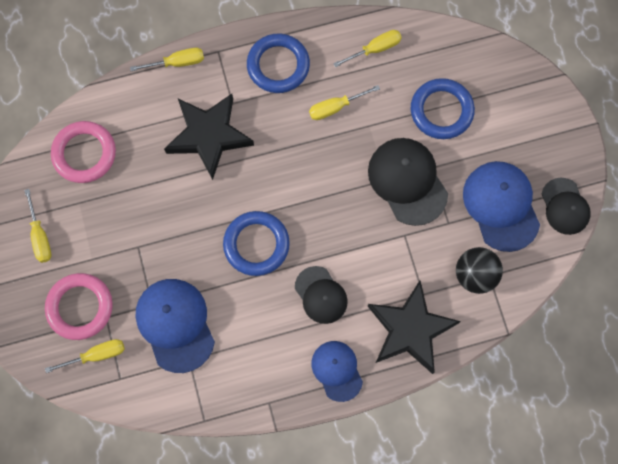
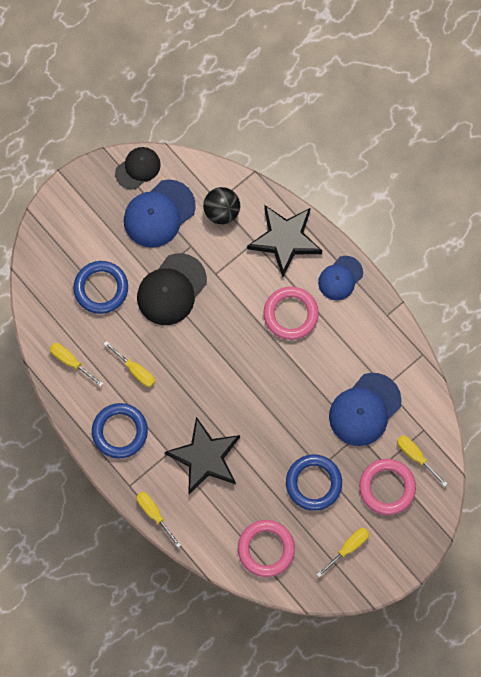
camera: 115 degrees left, 0 degrees up
blue ring [223,211,290,276] -> blue ring moved to [286,455,342,511]
black cap [295,266,348,324] -> pink ring [263,286,319,340]

